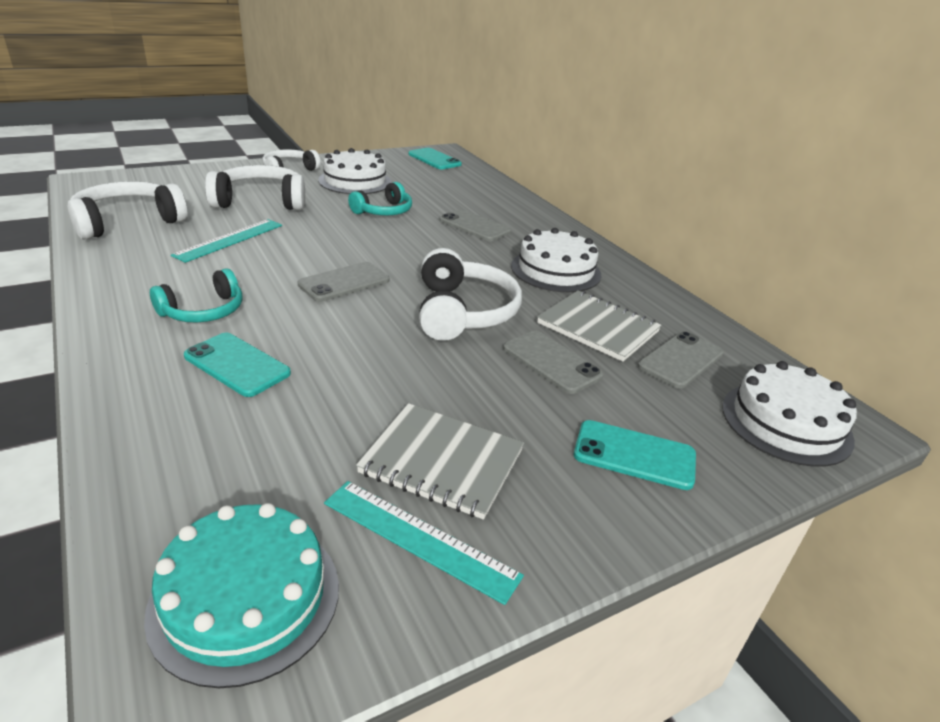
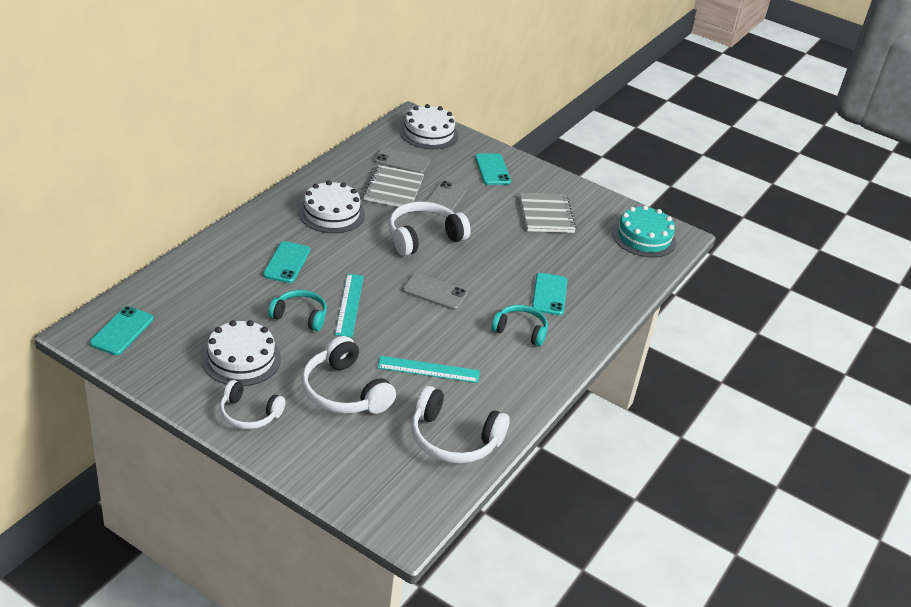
camera: 120 degrees left, 5 degrees up
turquoise ruler [324,481,524,605] -> turquoise ruler moved to [335,274,364,337]
grey phone [439,209,511,241] -> turquoise phone [263,241,310,283]

